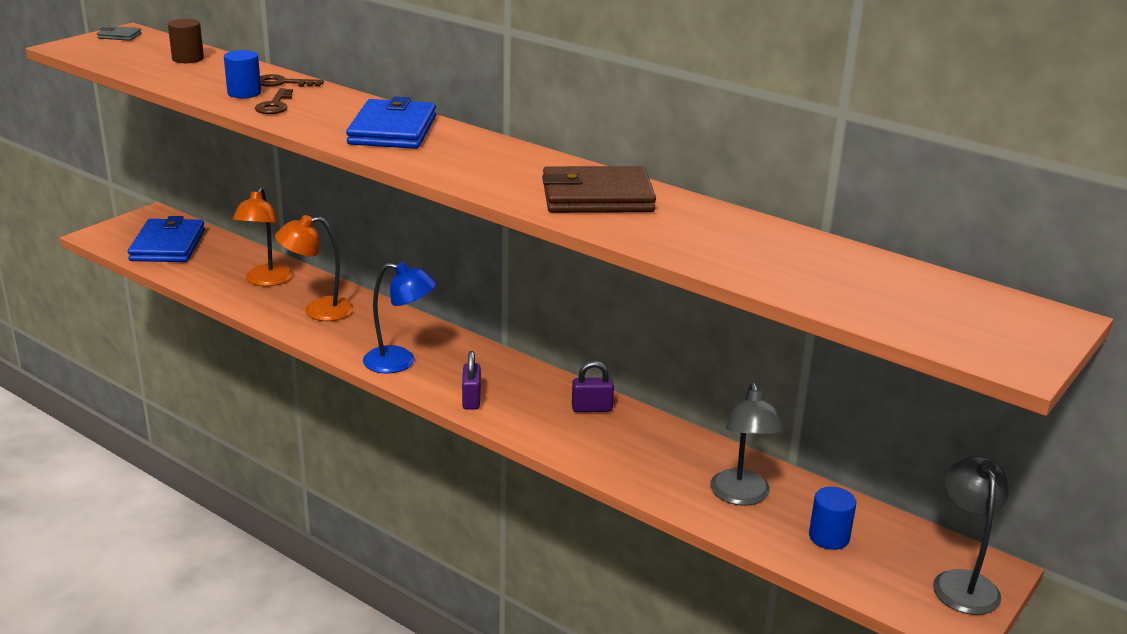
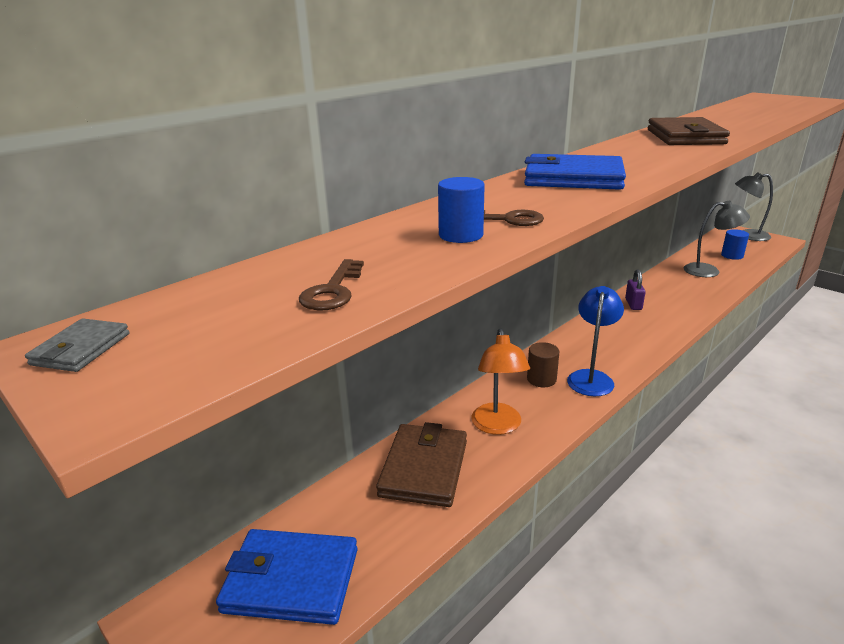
camera: 80 degrees left, 0 degrees up
brown cylinder [168,19,204,63] -> brown cylinder moved to [527,342,560,387]
orange lamp [232,187,293,286] -> brown wallet [376,422,467,507]
brown key [260,74,324,87] -> brown key moved to [299,259,364,311]
purple padlock [462,351,481,409] -> none

